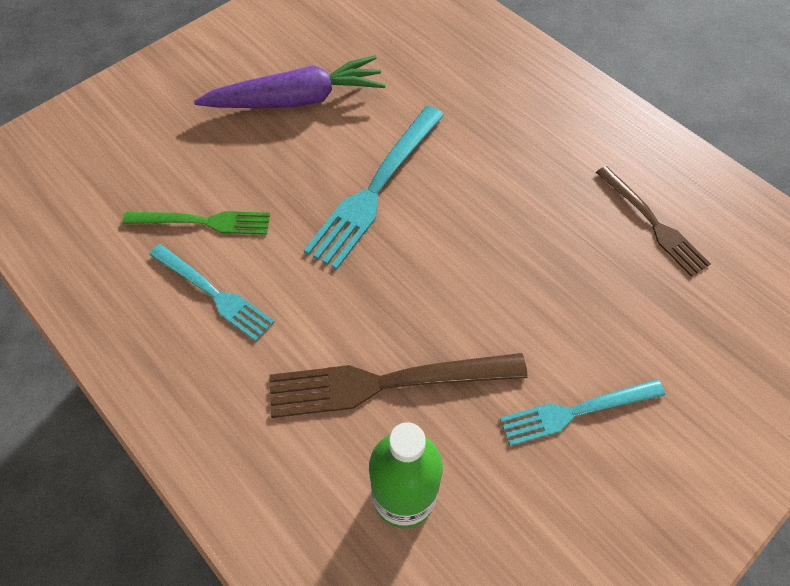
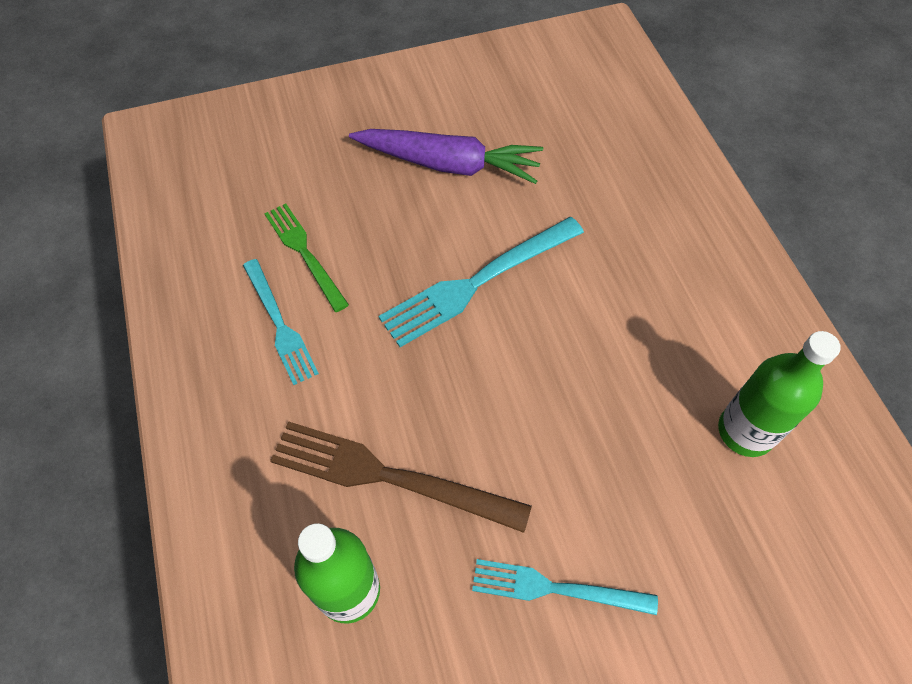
camera: 25 degrees right, 0 degrees up
green fork [122,211,270,235] -> green fork turned 150 degrees counterclockwise [264,204,349,312]
brown fork [596,166,711,277] -> green bottle [718,331,841,457]

